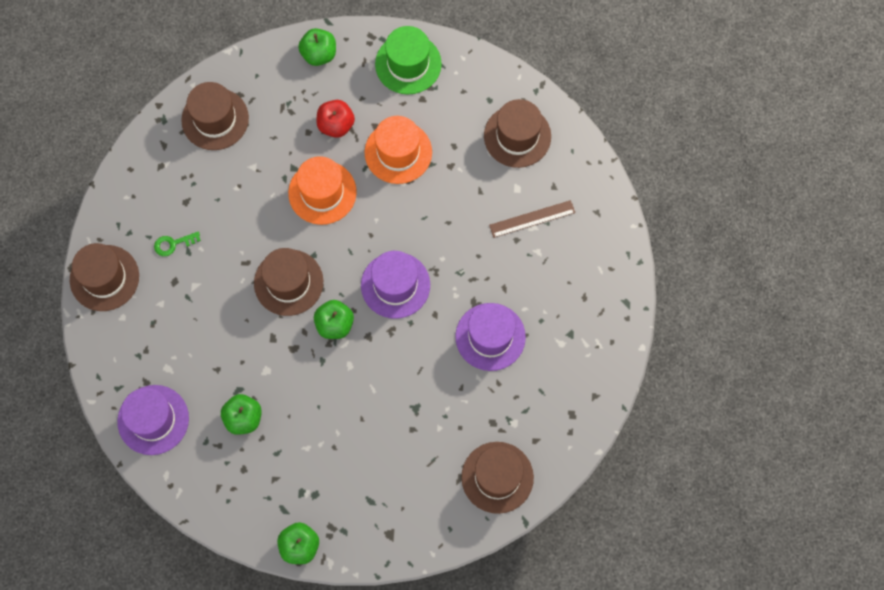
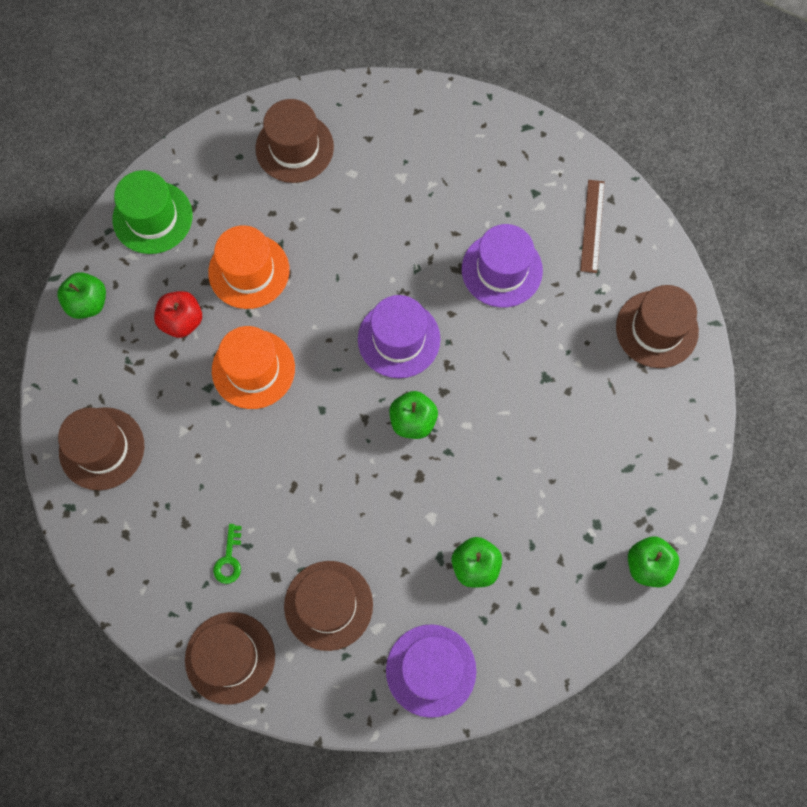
camera: 65 degrees left, 0 degrees up
brown hat [254,248,323,316] -> brown hat moved to [284,561,373,651]
brown ruler [489,200,575,238] -> brown ruler moved to [580,180,605,273]

